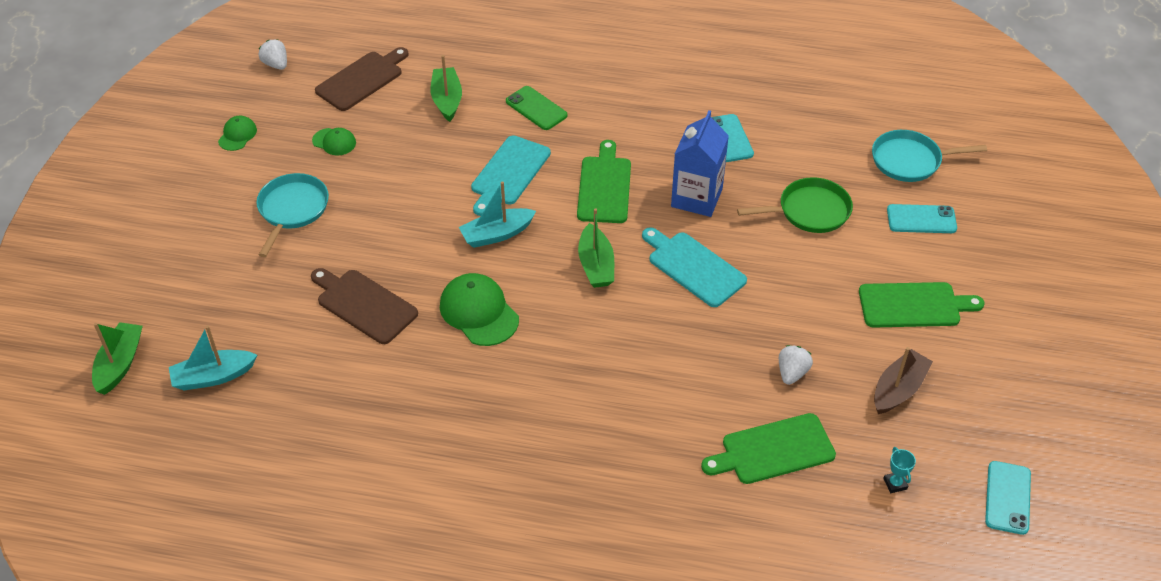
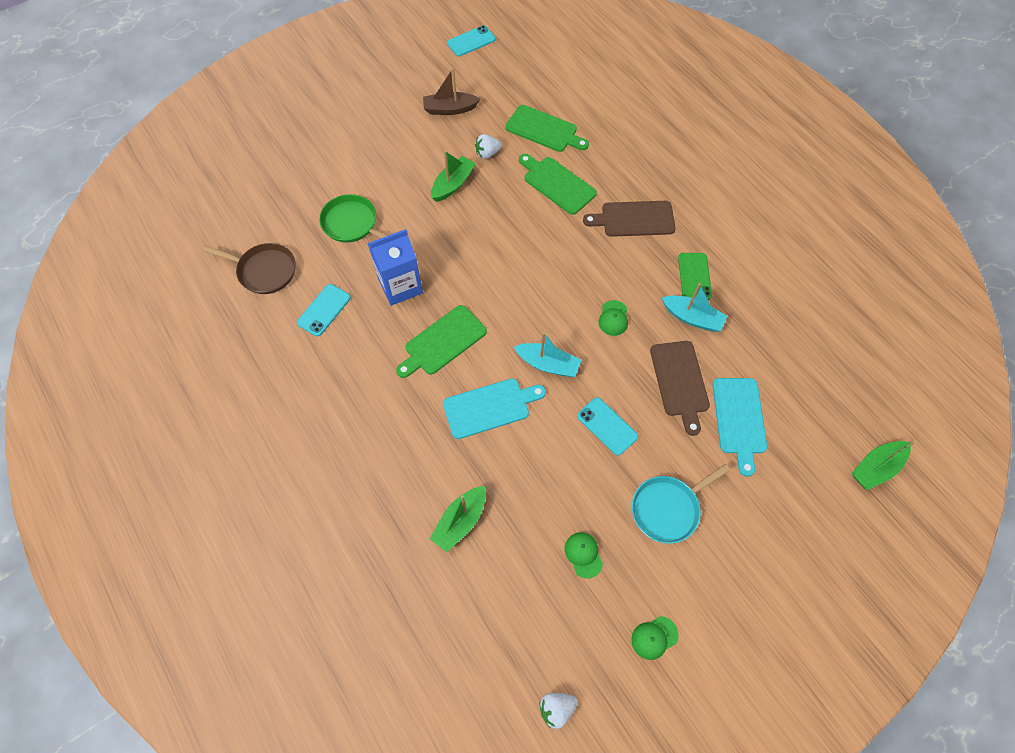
camera: 135 degrees left, 15 degrees up
turquoise boat [169,325,257,390] -> turquoise boat moved to [662,283,727,332]
white strawberry [259,40,287,70] -> white strawberry turned 60 degrees clockwise [539,693,578,729]
brown cutting board [315,47,409,111] -> brown cutting board moved to [583,201,676,237]
green cap [440,273,519,346] -> green cap [599,300,628,336], size x0.56
green phone [506,86,567,130] -> green phone moved to [678,253,712,300]
green boat [578,208,614,288] -> green boat moved to [431,151,476,202]
turquoise cutting board [642,227,747,307] -> turquoise cutting board moved to [712,378,767,477]
green cutting board [859,282,984,328] -> green cutting board moved to [519,154,597,215]
turquoise pan [872,130,987,182] -> none
turquoise trophy [883,447,916,493] -> none
turquoise phone [887,204,957,233] -> turquoise phone moved to [577,397,638,455]
none -> brown pan [203,243,295,294]

